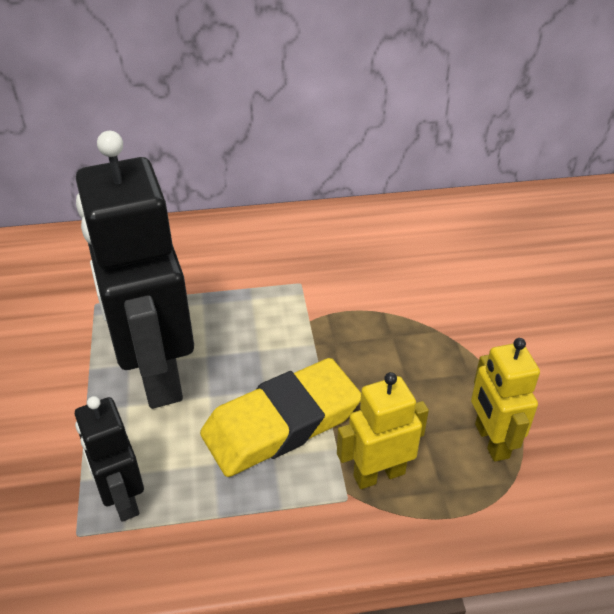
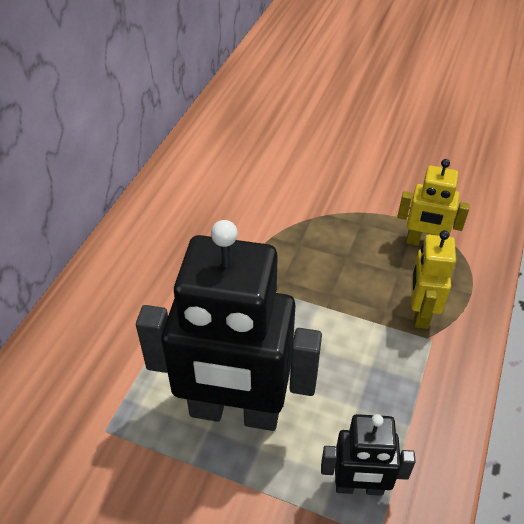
camera: 60 degrees left, 5 degrees up
yellow eraser [200,358,361,477] -> none

